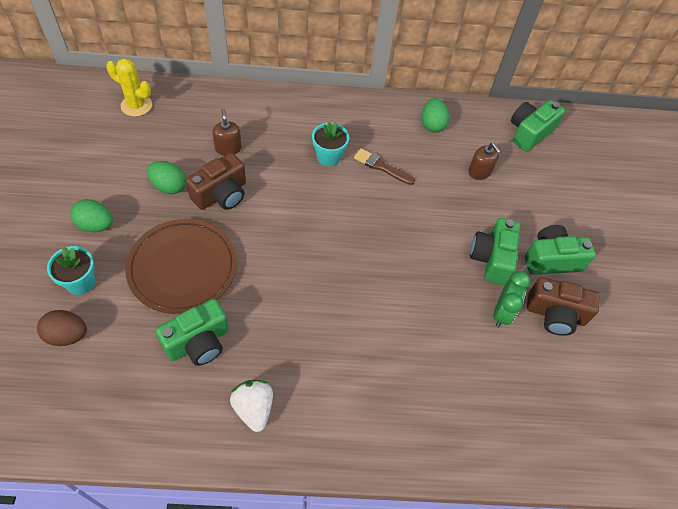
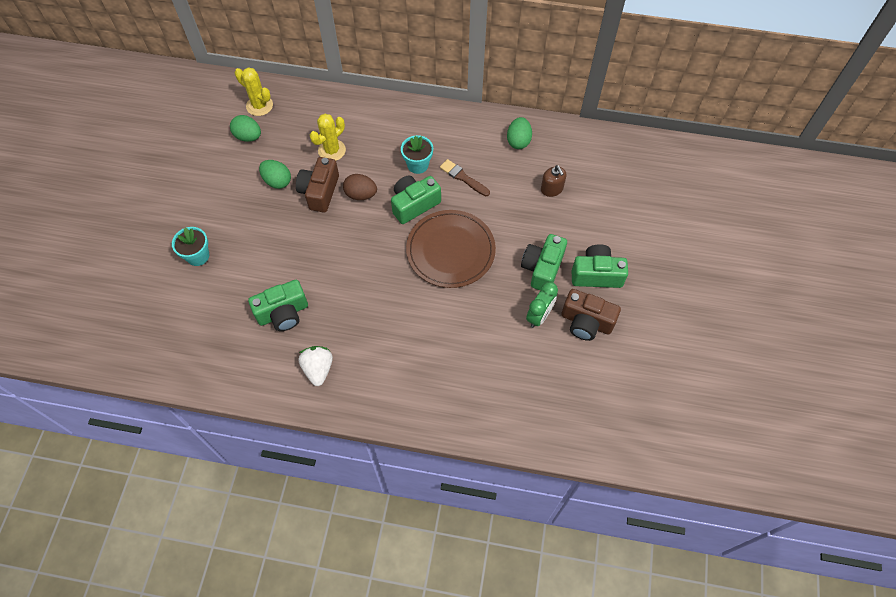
camera: 15 degrees right, 5 degrees up
brown egg [37,310,87,346] -> brown egg moved to [343,174,377,200]
green egg [70,199,113,232] -> green egg moved to [230,115,261,142]
brown plate [125,219,237,314] -> brown plate moved to [406,210,496,288]
brown camera [186,153,246,210] -> brown camera turned 135 degrees clockwise [296,157,339,213]
brown soap dispenser [212,108,242,156] -> yellow cactus [310,113,346,161]
green camera [511,100,565,152] -> green camera moved to [391,176,441,224]

